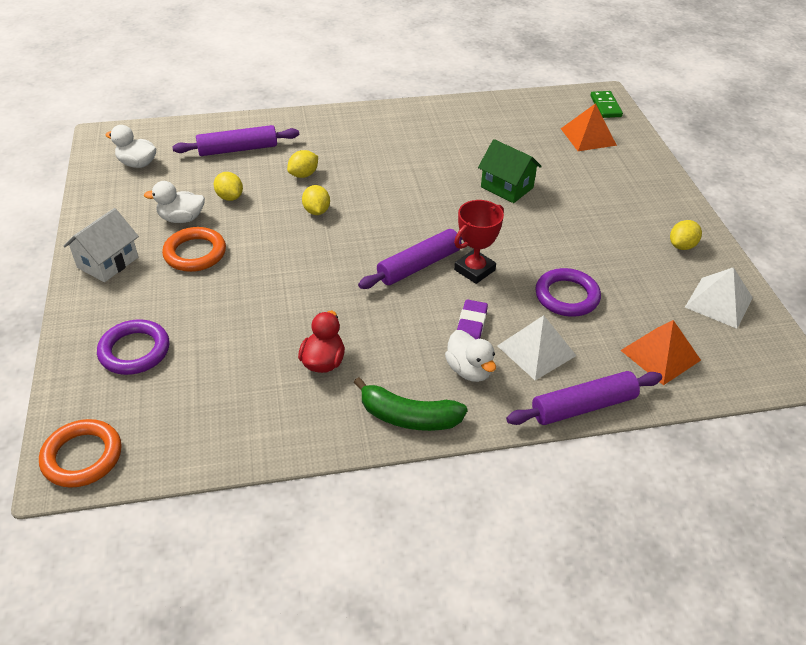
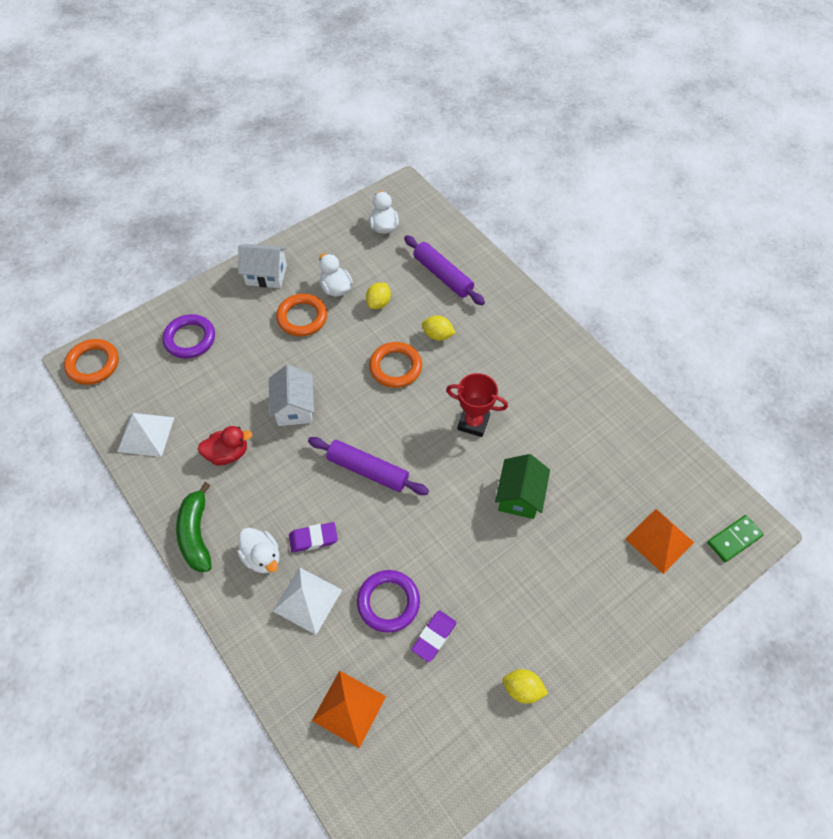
camera: 65 degrees right, 15 degrees up
yellow lemon [302,185,330,215] -> orange ring [369,342,422,388]
white duck [445,330,496,382] -> white duck turned 75 degrees counterclockwise [237,528,279,573]
red trophy [454,200,504,284] -> red trophy moved to [446,373,508,437]
purple rolling pin [506,371,662,425] -> none
white pyramid [685,267,753,329] -> white pyramid moved to [117,413,175,457]
none -> white house [269,364,314,426]
none -> purple eraser [411,610,457,662]

